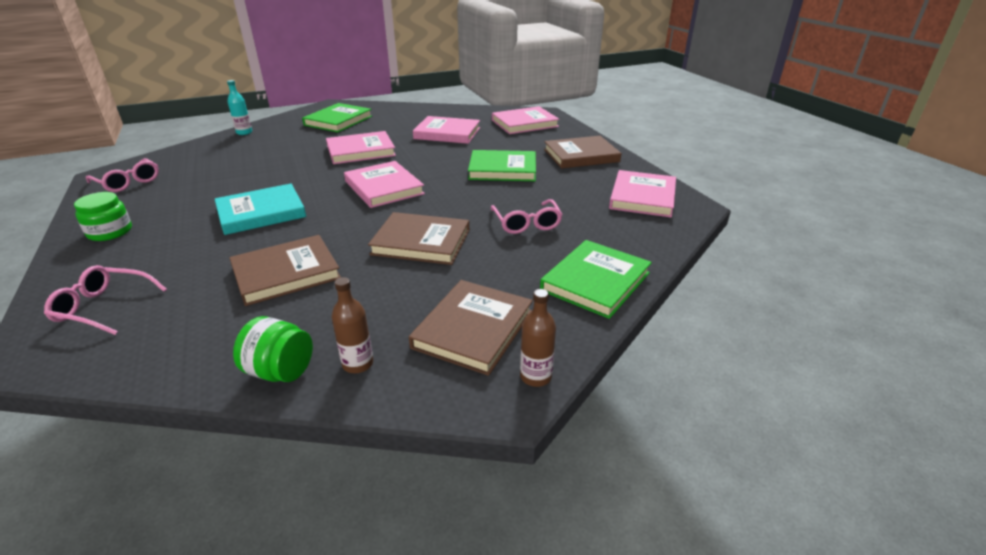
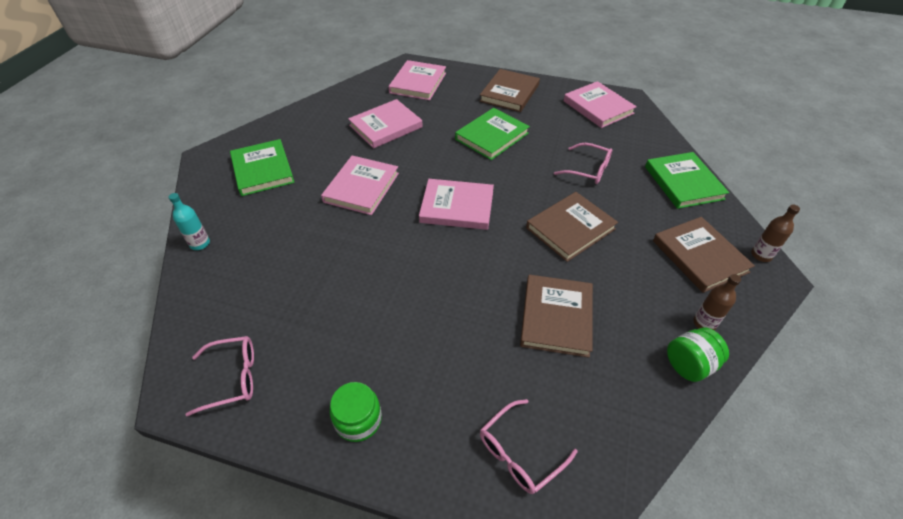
camera: 50 degrees left, 15 degrees up
turquoise book [215,184,306,235] -> none

